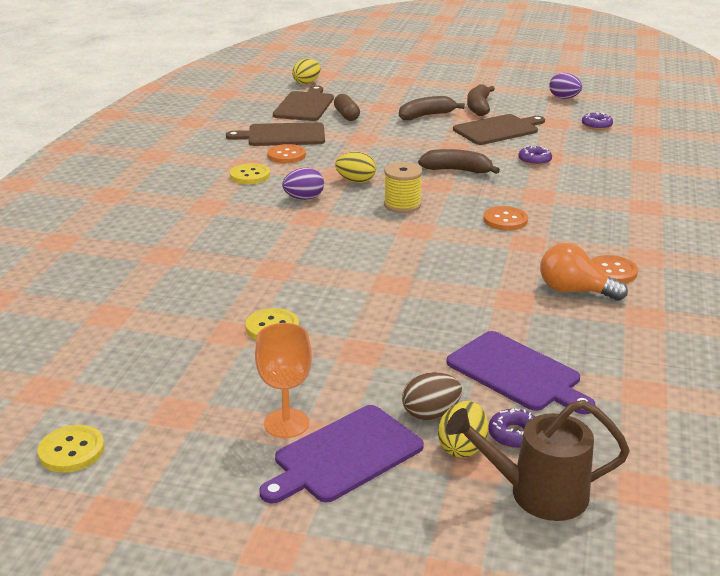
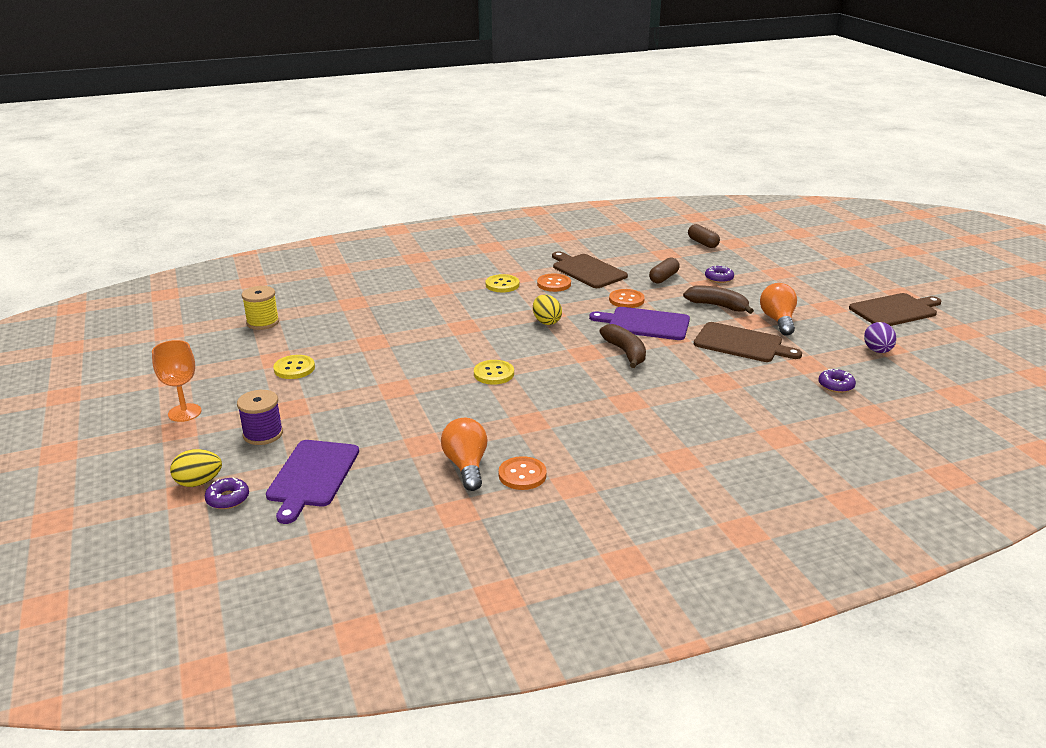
camera: 55 degrees right, 0 degrees up
yellow button [37,425,105,472] -> yellow button moved to [474,360,514,385]
purple cutting board [259,405,424,503] -> purple cutting board moved to [589,307,690,340]
brown cutting board [273,86,334,121] -> brown cutting board moved to [849,293,941,326]
purple egg [282,168,324,200] -> none
yellow egg [292,58,321,84] -> brown capsule [688,224,720,248]
yellow spool [384,162,422,213] -> yellow spool moved to [242,286,279,330]
brown egg [402,372,462,420] -> none
brown watering can [446,400,630,521] -> none
brown banana [467,84,495,116] -> orange light bulb [760,283,797,336]
orange button [483,206,528,231] -> orange button moved to [609,289,645,308]
purple donut [519,146,552,166] -> purple donut moved to [705,265,734,283]
none -> purple spool [237,390,283,445]

